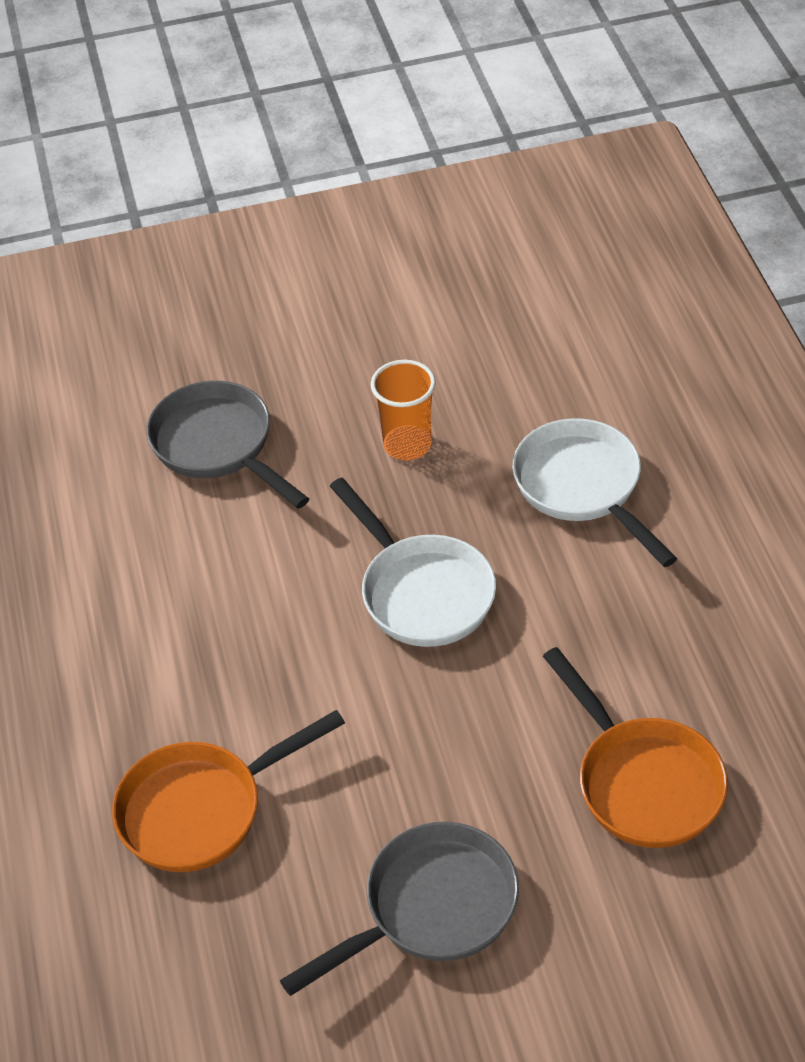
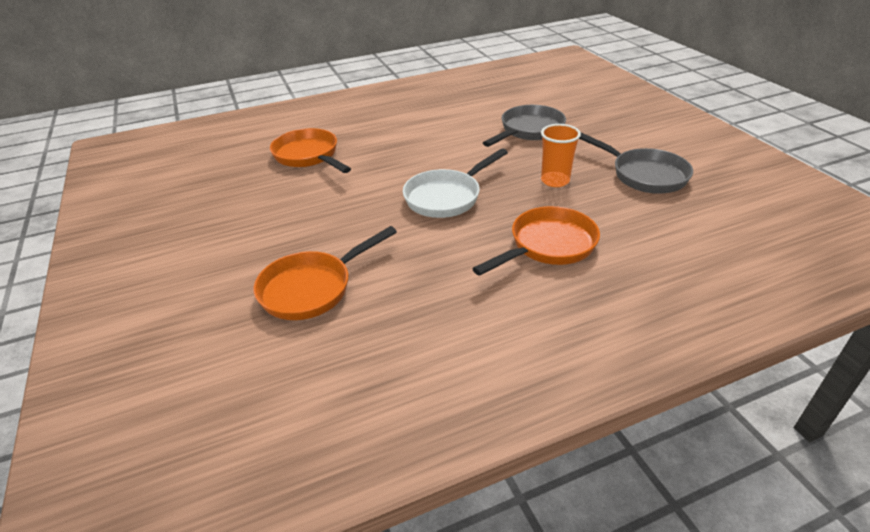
camera: 80 degrees right, 10 degrees down
grey pan [280,822,519,996] -> grey pan moved to [579,132,693,194]
white pan [512,418,677,567] -> orange pan [472,206,600,276]

